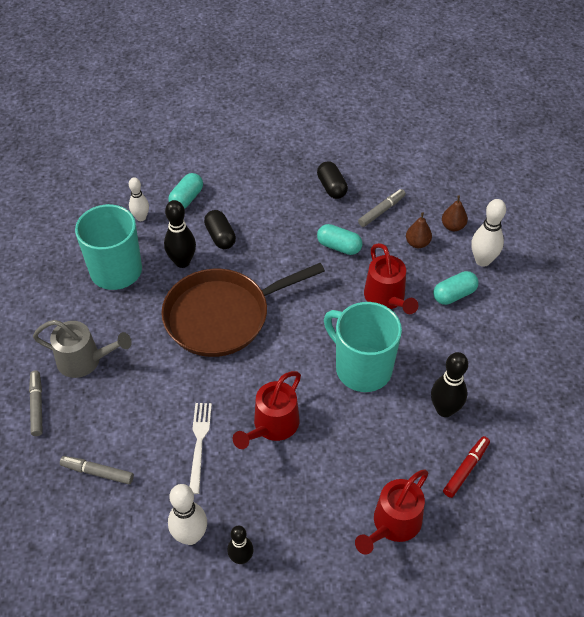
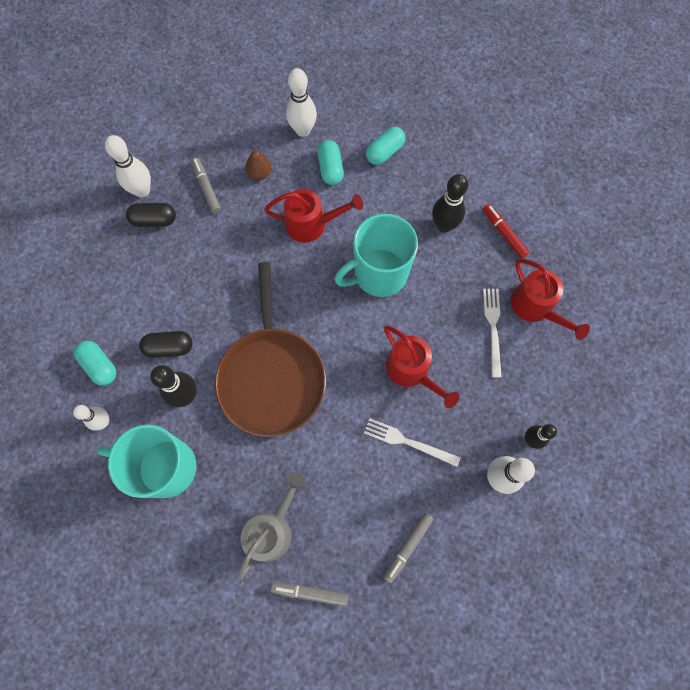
camera: 70 degrees left, 20 degrees up
turquoise capsule [317,224,362,255] -> turquoise capsule moved to [366,127,405,165]
brown pear [442,195,468,231] -> none
none -> white bowling pin [105,135,151,198]
none -> white fork [483,289,502,377]

